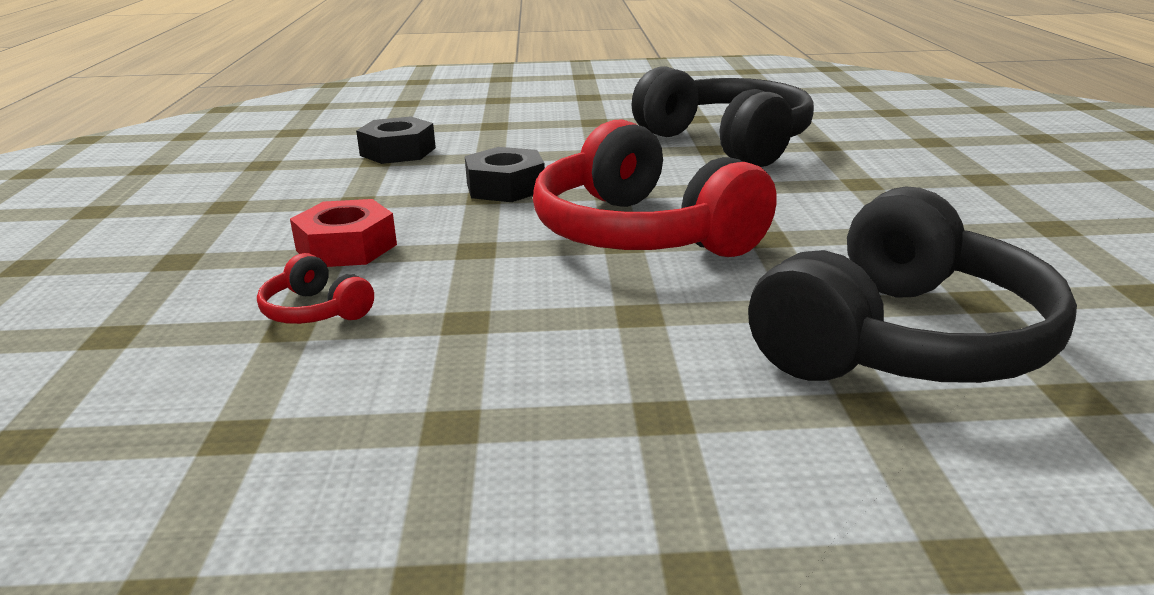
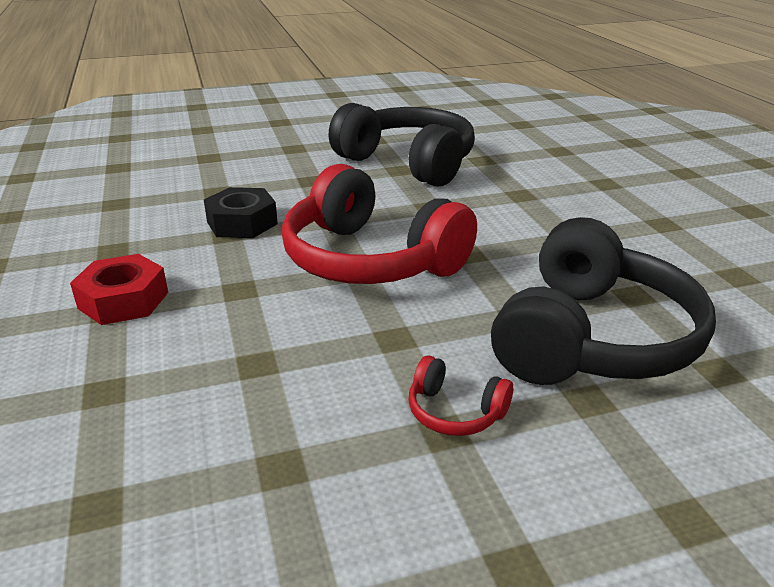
camera: 15 degrees left, 5 degrees up
red headphones [257,253,374,324] -> red headphones moved to [408,355,513,436]
black nut [356,116,436,164] -> none

